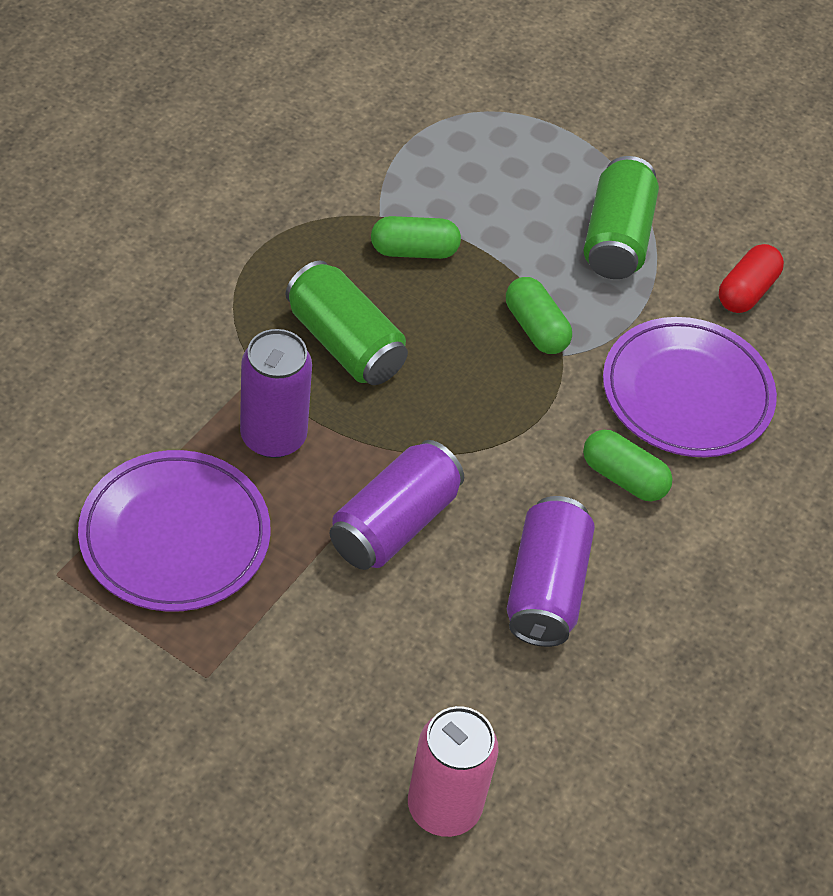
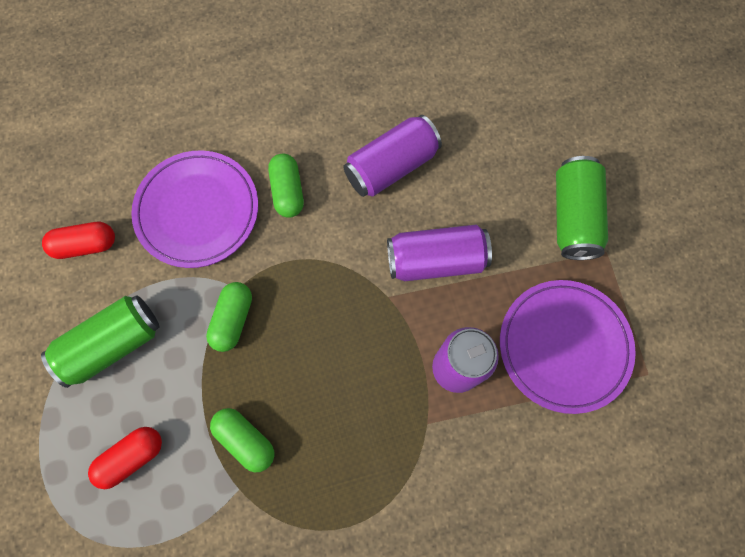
camera: 130 degrees left, 20 degrees up
green can [286,261,408,385] -> green can moved to [556,156,608,260]
pink can [408,706,499,837] -> none
none -> red capsule [88,427,162,489]

